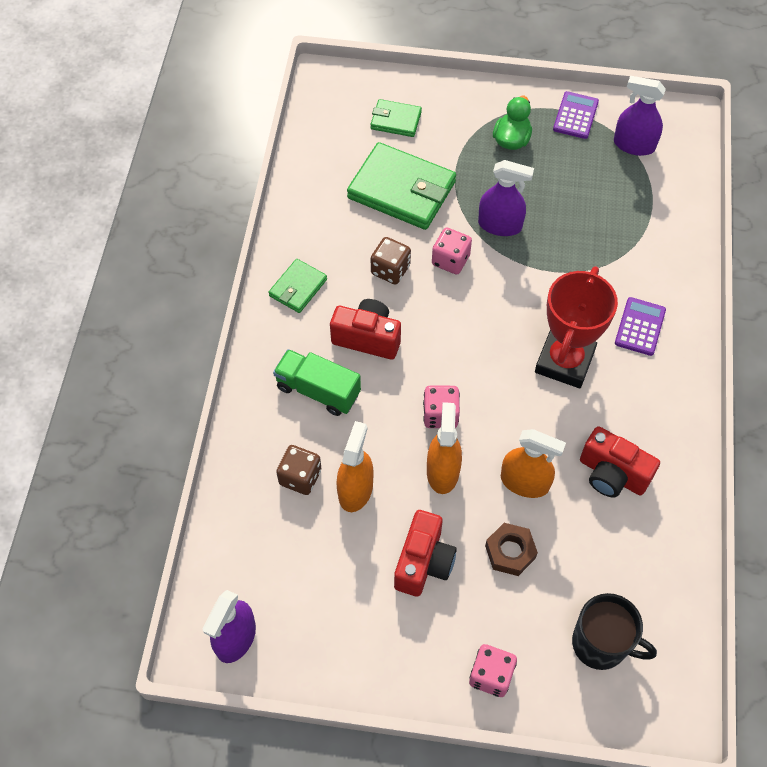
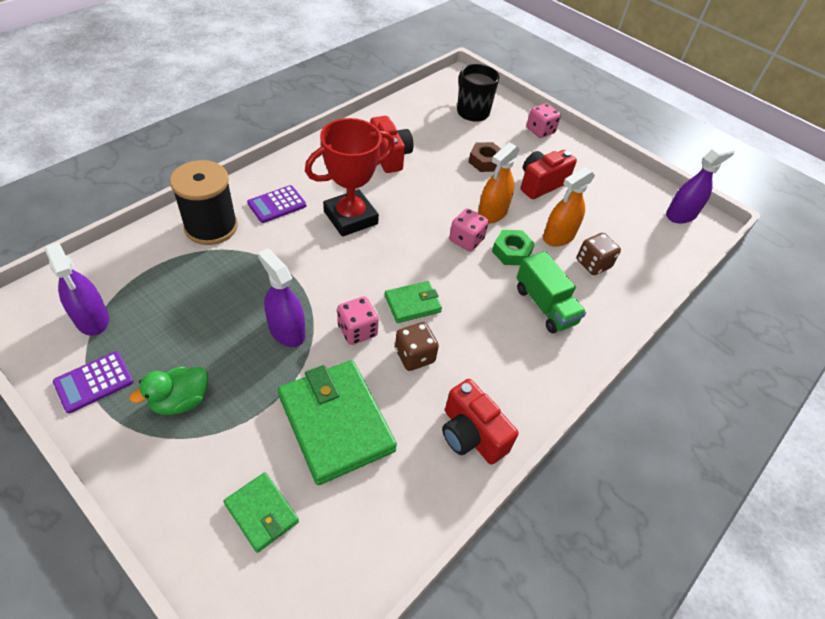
camera: 150 degrees left, 10 degrees down
green wallet [269,259,327,313] -> green wallet moved to [385,281,442,323]
red camera [330,299,401,360] -> red camera moved to [442,379,518,465]
orange spray bottle [501,429,566,498] -> none
none -> black spool [170,160,238,245]
none -> green nut [492,230,535,265]

